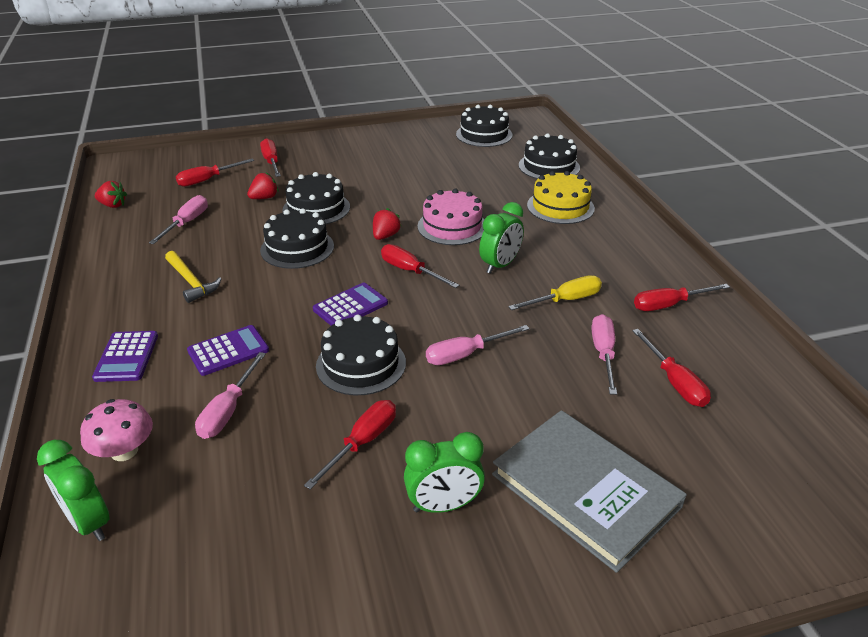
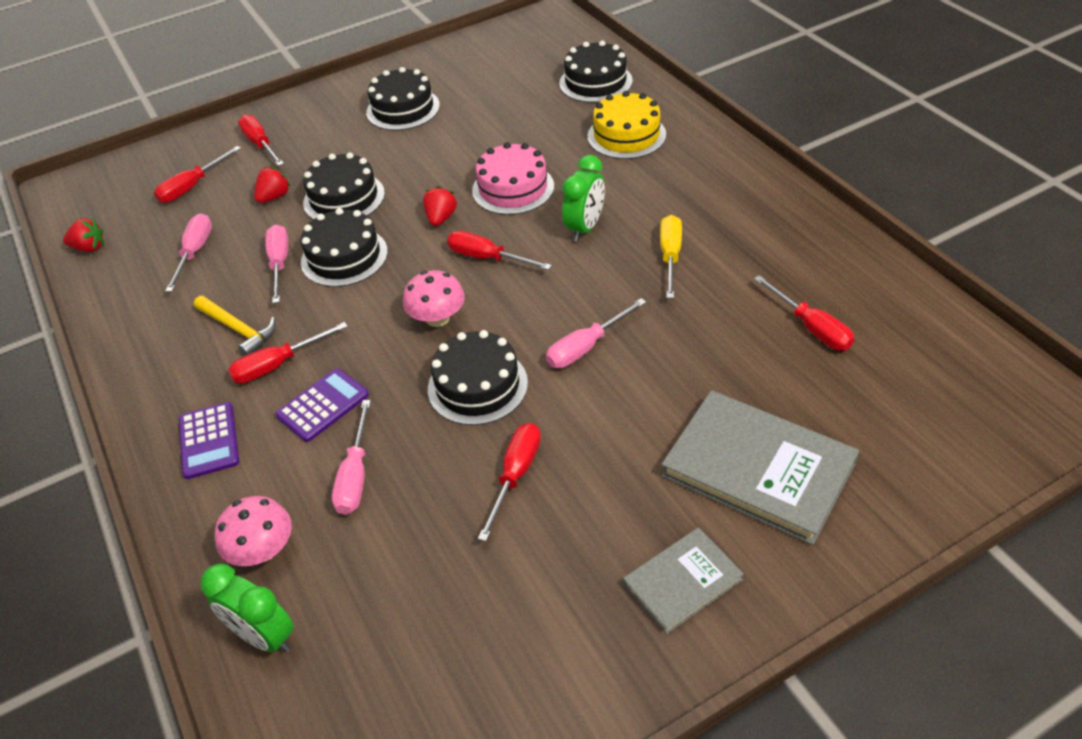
camera: 10 degrees left, 10 degrees up
purple calculator [313,283,388,326] -> pink mushroom [403,270,465,327]
green clock [404,432,485,513] -> none
black cake [456,105,513,147] -> black cake moved to [366,67,440,130]
yellow screwdriver [508,275,602,310] -> yellow screwdriver turned 45 degrees counterclockwise [660,215,682,298]
pink screwdriver [591,314,617,395] -> pink screwdriver moved to [265,224,289,303]
red screwdriver [634,284,730,311] -> red screwdriver moved to [228,322,348,383]
none -> grey book [623,527,744,634]

